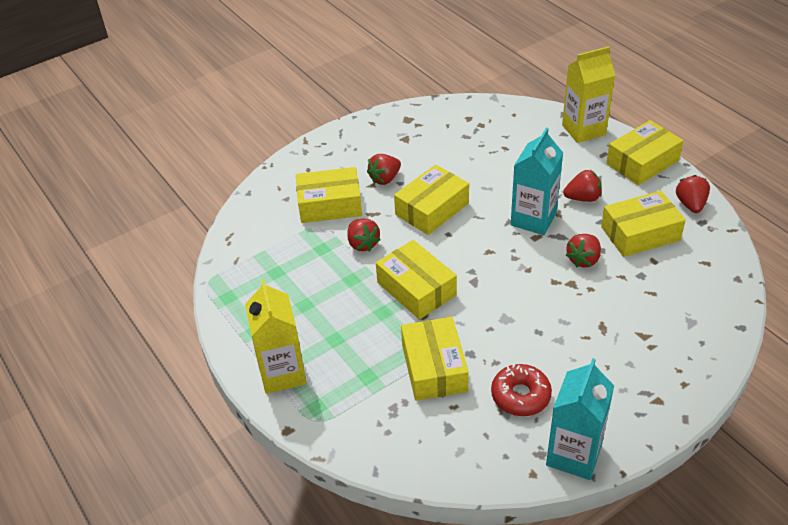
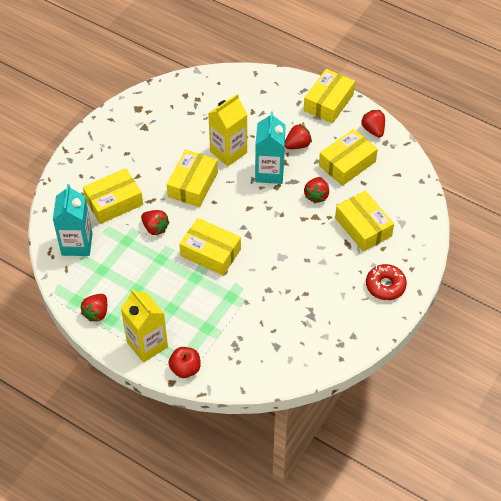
camera: 25 degrees left, 10 degrees up
red strawberry [367,154,401,185] -> red strawberry moved to [81,294,107,322]
yellow box [401,317,469,401] -> yellow box moved to [335,191,394,252]
red donut [491,364,552,416] -> red donut moved to [366,264,407,300]
turquoise carton [546,358,614,480] -> turquoise carton moved to [53,184,93,256]
yellow carton [562,46,615,143] -> yellow carton moved to [208,94,247,166]
none -> red apple [168,347,201,378]

